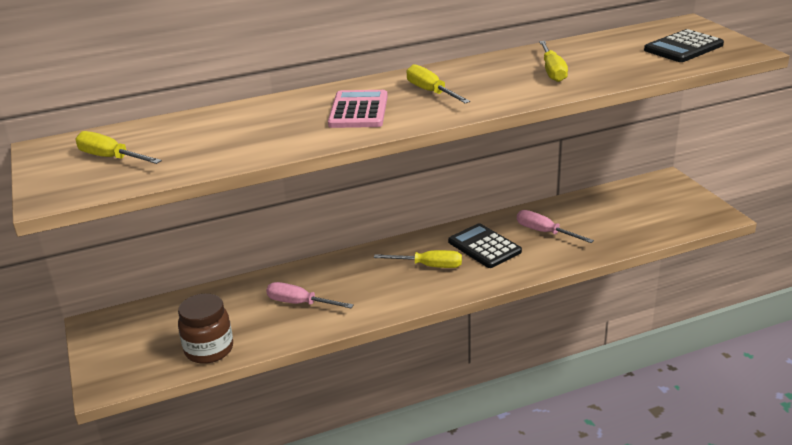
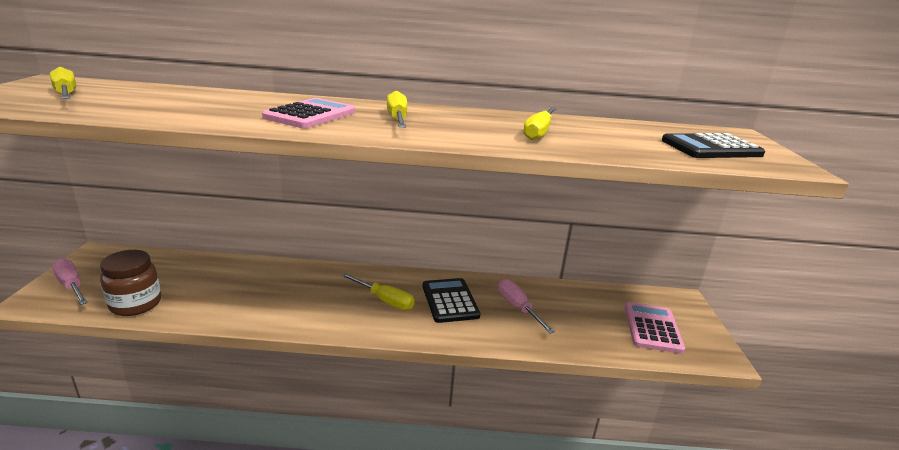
camera: 20 degrees right, 5 degrees down
pink screwdriver [266,282,354,308] -> pink screwdriver moved to [52,259,88,305]
none -> pink calculator [625,302,685,354]

